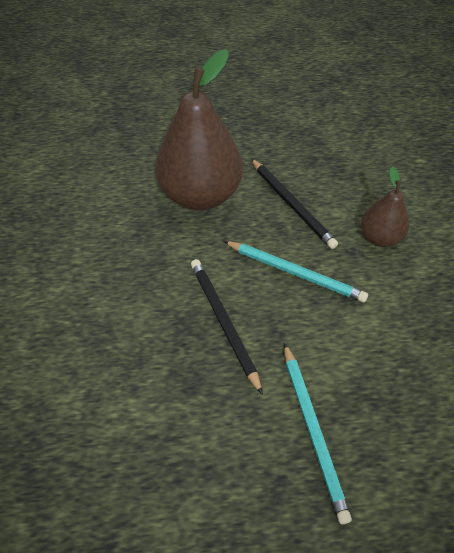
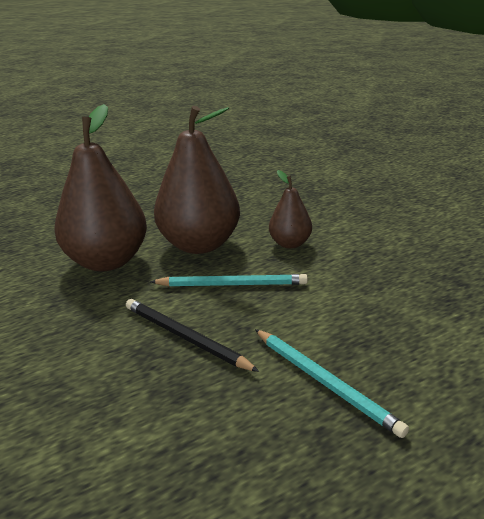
camera: 25 degrees left, 25 degrees down
black pencil [251,159,338,249] -> brown pear [154,106,240,254]

